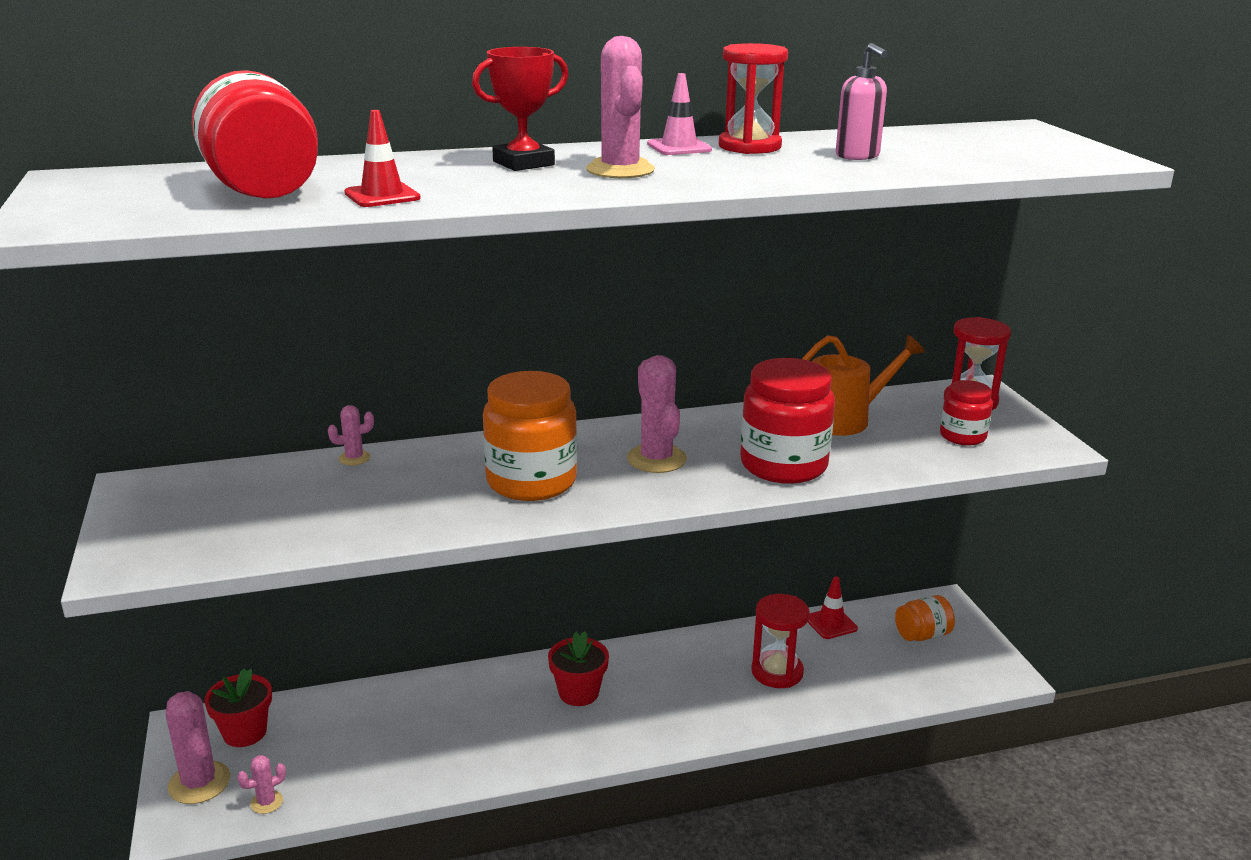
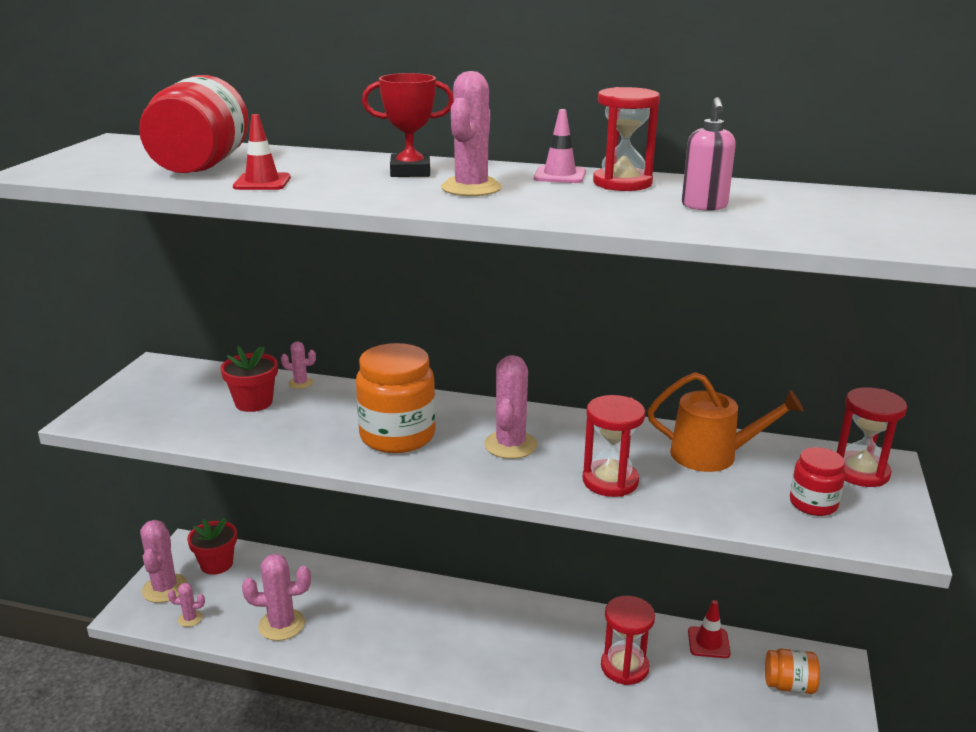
camera: 30 degrees right, 0 degrees up
red flower pot [548,632,609,706] -> red flower pot moved to [220,346,278,412]
red jar [740,358,835,484] -> red hourglass [583,395,645,497]
none -> pink cactus [242,554,311,641]

